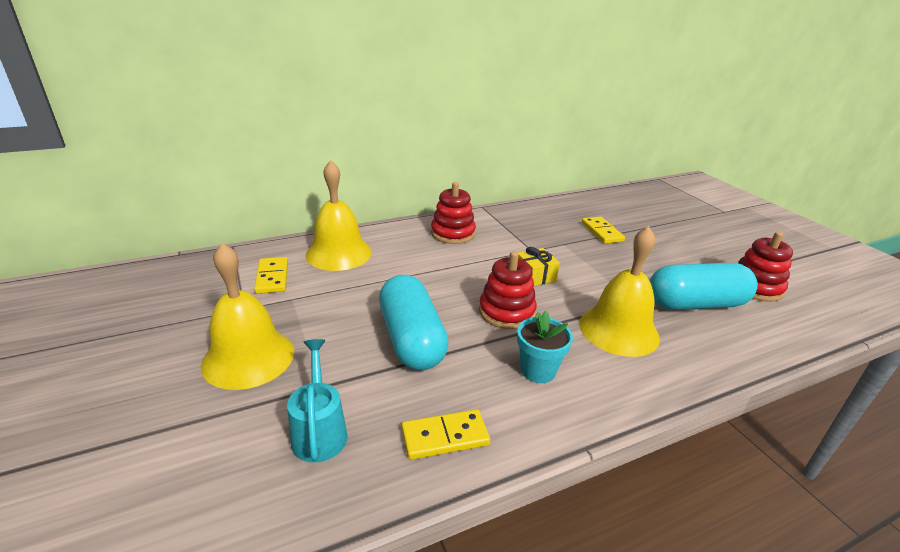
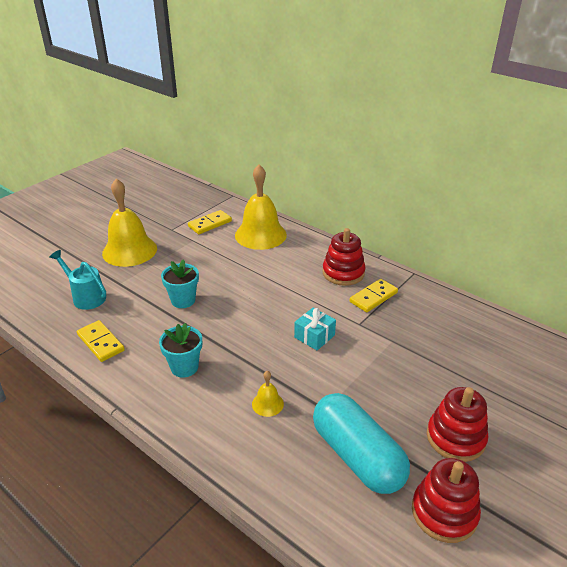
camera: 65 degrees right, 5 degrees up
turquoise watering can [287,339,348,463] -> turquoise watering can turned 105 degrees counterclockwise [50,250,106,310]
turquoise capsule [379,275,449,370] -> turquoise flower pot [161,259,199,308]
red stacking toy [479,251,537,329] -> red stacking toy moved to [427,387,488,462]
yellow gift [518,247,560,286] -> turquoise gift [294,308,336,350]
yellow bell [579,226,660,357] -> yellow bell [252,371,284,417], size x0.43
yellow domino [582,217,625,244] -> yellow domino moved to [350,279,398,312]

